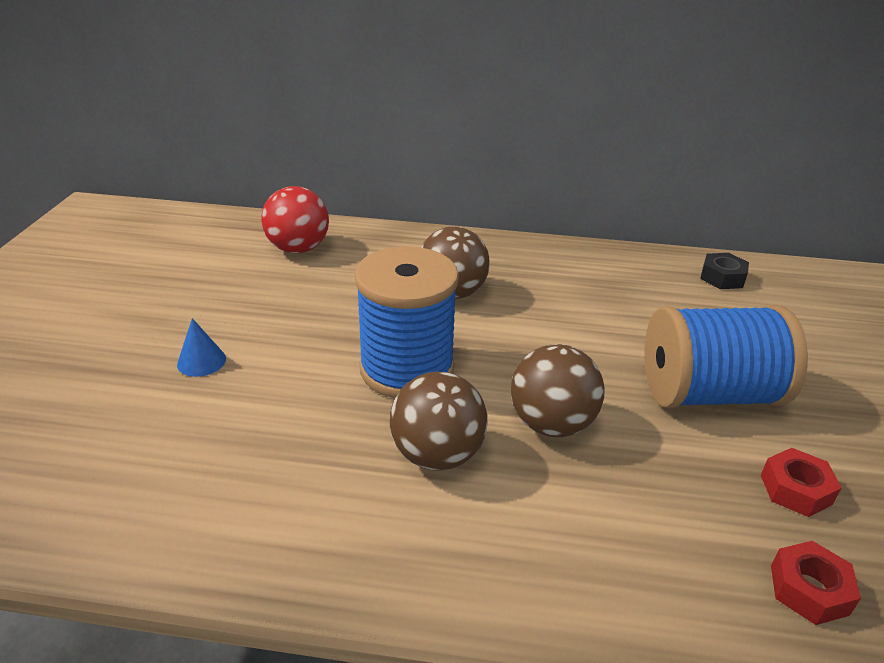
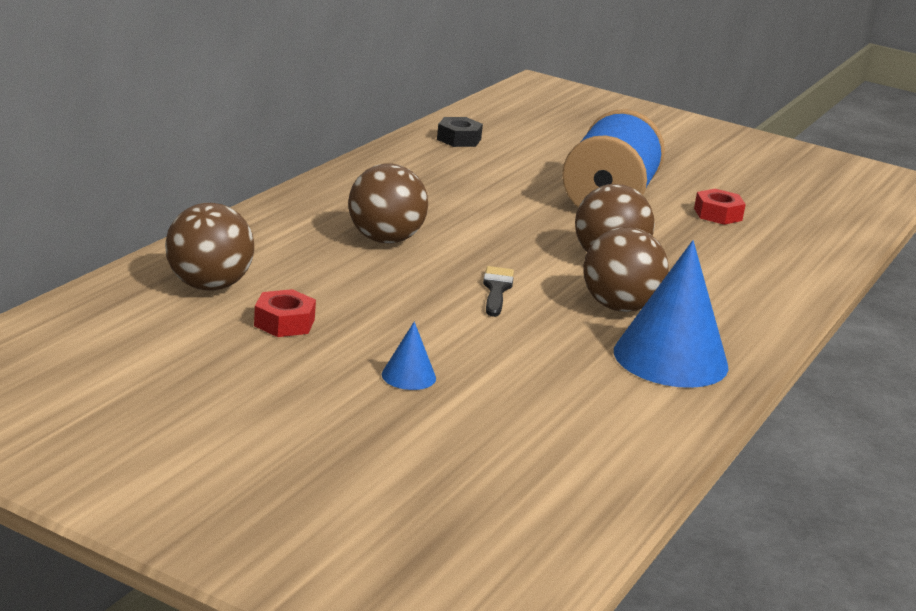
camera: 70 degrees left, 10 degrees down
red ball [261,186,329,253] -> brown ball [165,203,254,290]
blue spool [355,246,459,398] -> black brush [483,266,514,317]
red nut [771,541,861,625] -> red nut moved to [254,289,316,337]
none -> blue cone [614,240,729,388]

